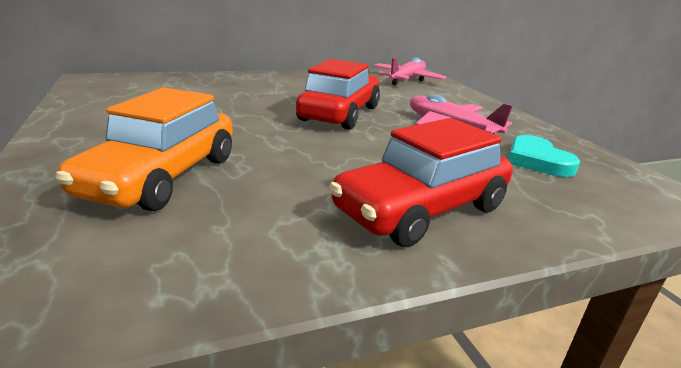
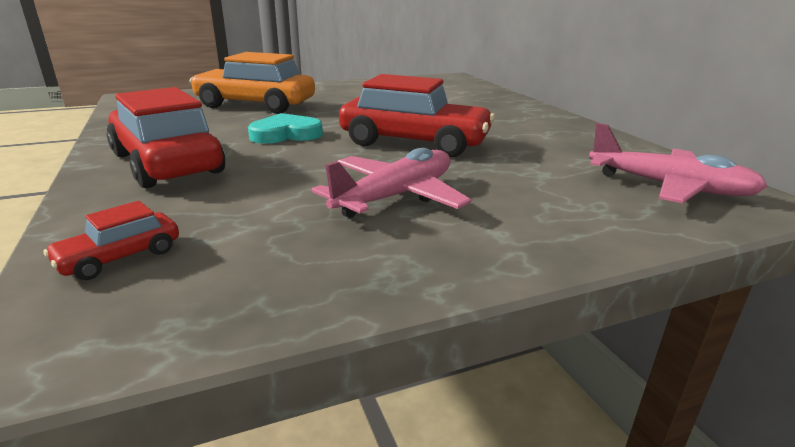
camera: 90 degrees right, 0 degrees up
turquoise heart [508,135,580,177] -> turquoise heart moved to [248,113,323,144]
none -> red car [43,201,179,280]

